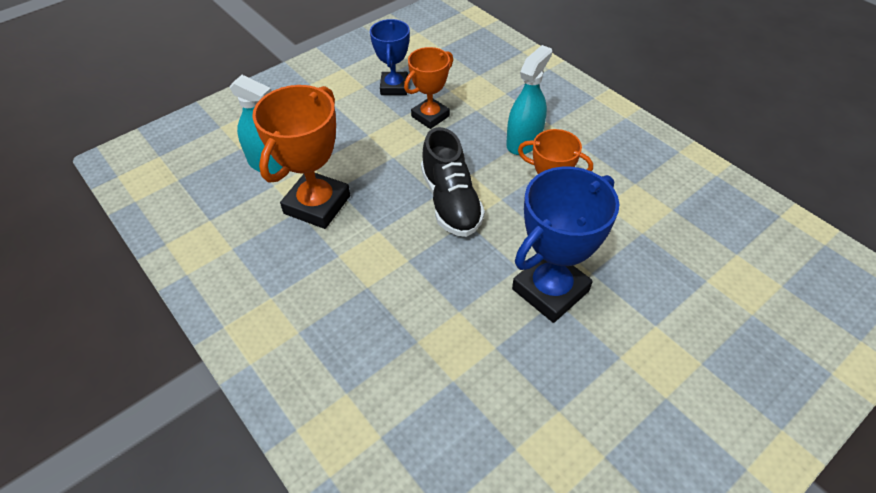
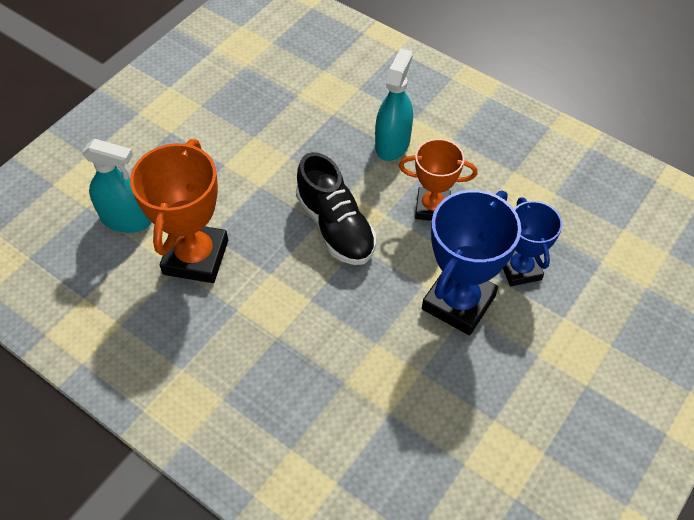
camera: 15 degrees left, 5 degrees up
blue trophy [370,19,410,95] -> blue trophy moved to [503,197,562,286]
orange trophy [404,47,453,129] -> none

